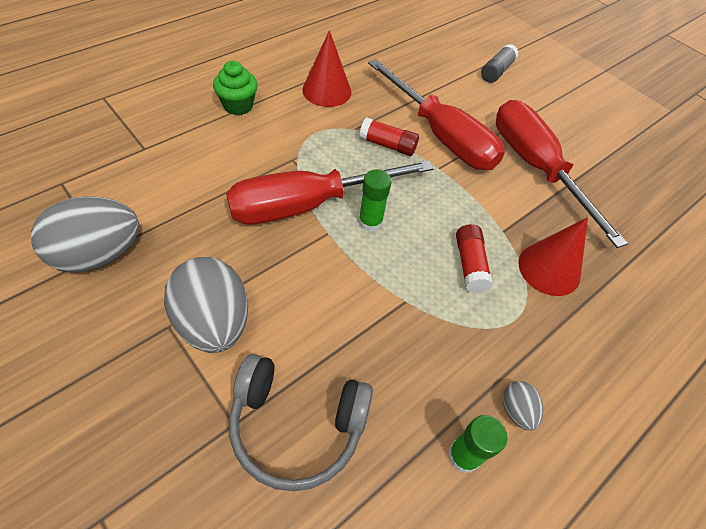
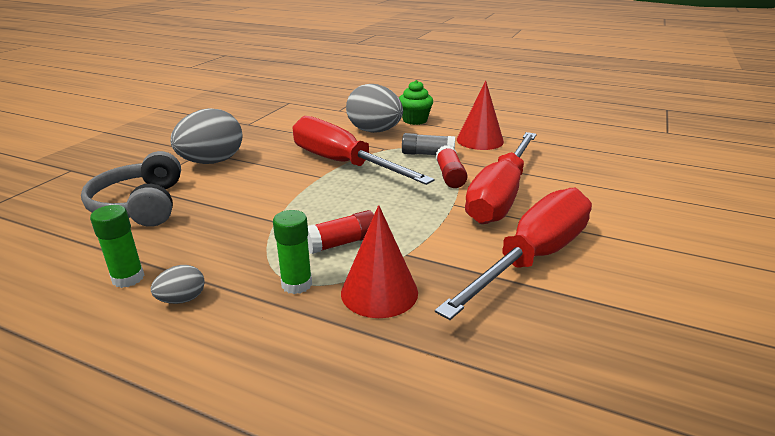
camera: 70 degrees right, 25 degrees down
grey egg [31,196,139,273] -> grey egg moved to [346,84,403,133]
green glue stick [358,169,391,232] -> green glue stick moved to [273,210,312,294]
grey glue stick [481,44,519,83] -> grey glue stick moved to [402,133,455,155]

